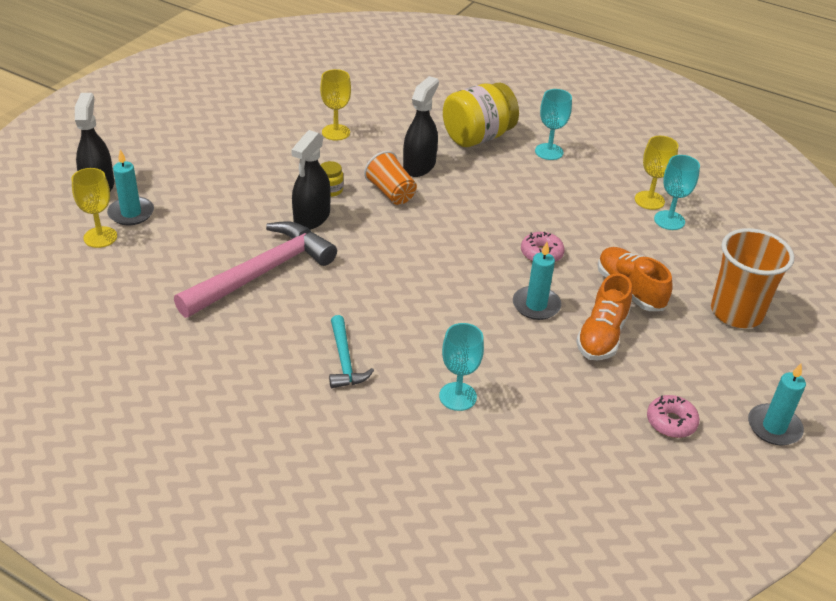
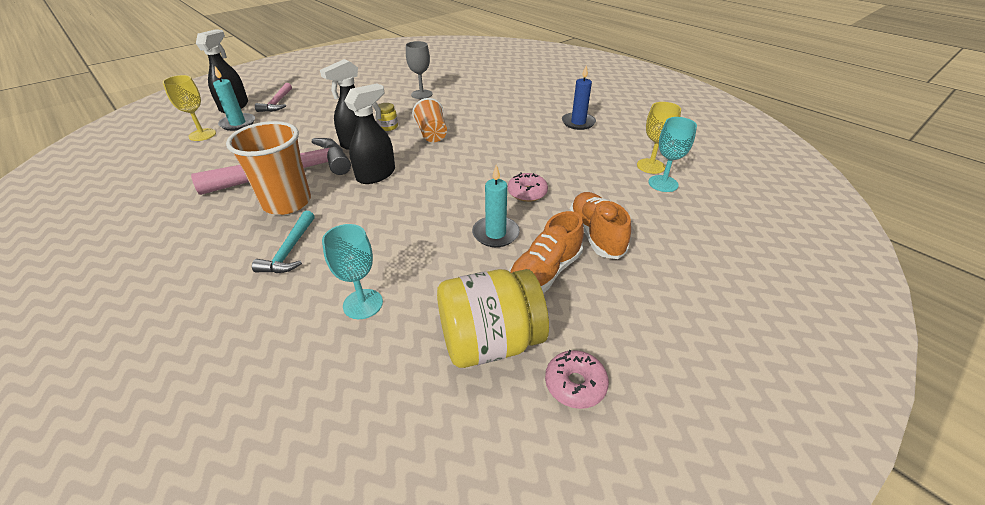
camera: 20 degrees right, 0 degrees up
yellow goblet [320,69,351,140] -> grey goblet [406,41,433,99]
black spray bottle [403,76,439,177] -> black spray bottle moved to [344,83,395,184]
yellow jar [443,82,519,147] -> yellow jar moved to [437,269,549,368]
turquoise goblet [535,89,572,160] -> blue candle [562,66,596,130]
orange cup [711,228,794,328] -> orange cup moved to [226,121,311,215]
turquoise candle [748,364,806,445] -> none
none -> pink hammer [255,83,292,112]

